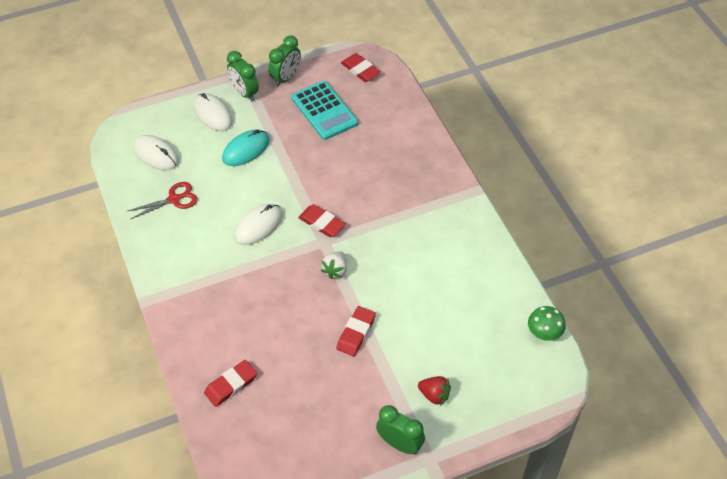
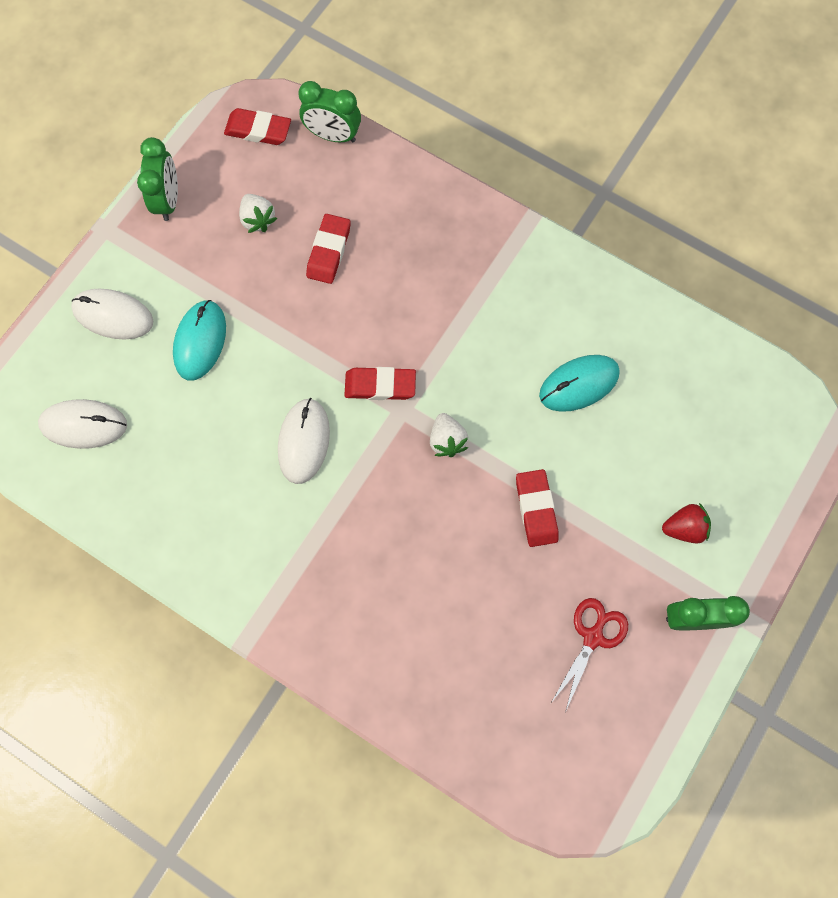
camera: 35 degrees left, 20 degrees up
red scissors [128,182,198,219] -> red scissors moved to [551,598,628,710]
red eraser [204,360,257,407] -> red eraser moved to [306,214,351,284]
green clock [227,51,259,101] -> green clock moved to [298,81,361,142]
turquoise calculator [291,81,358,140] -> white strawberry [239,194,277,233]
green mushroom [528,306,566,341] -> none
none -> turquoise mouse [539,355,620,412]

